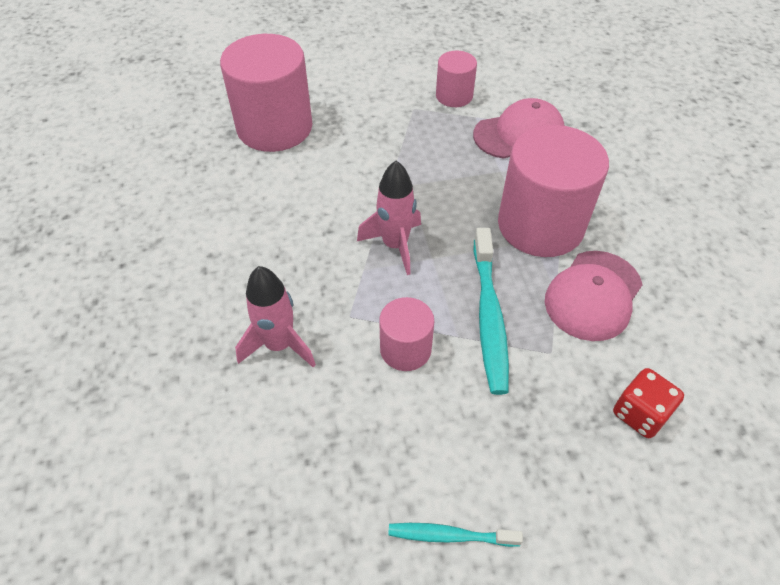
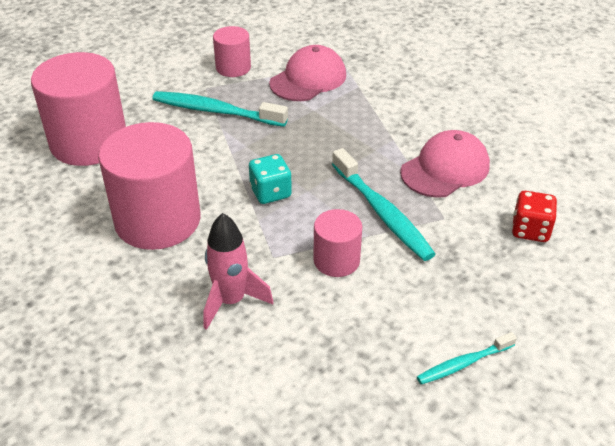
camera: 30 degrees left, 10 degrees down
pink rocket [357,161,421,275] -> turquoise dice [249,154,292,204]
pink cylinder [498,125,609,257] -> pink cylinder moved to [98,122,201,250]
pink cap [545,251,643,341] -> pink cap turned 135 degrees counterclockwise [400,130,490,198]
none -> turquoise toothbrush [152,91,288,127]

